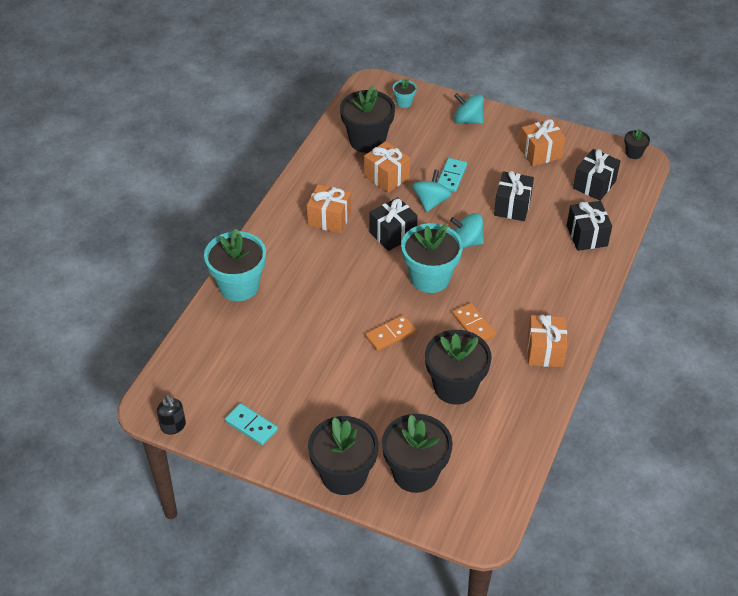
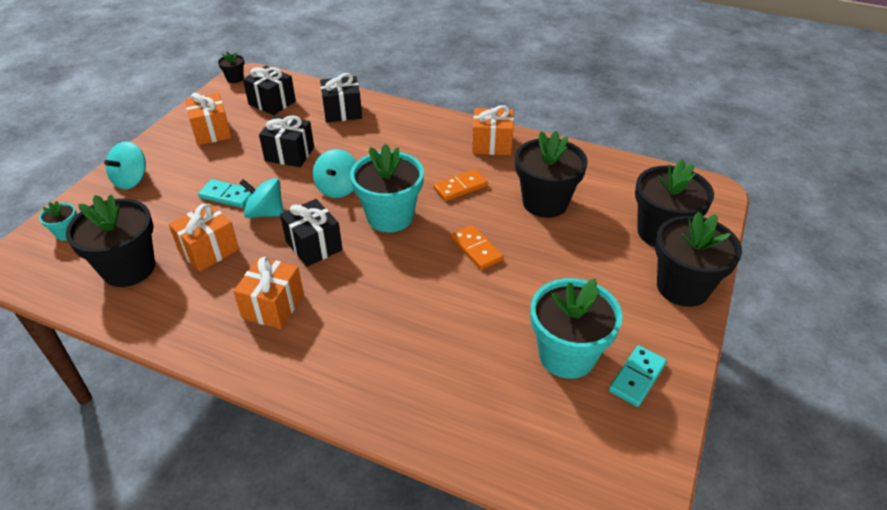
camera: 90 degrees left, 5 degrees down
black soap dispenser [157,395,186,435] -> none
turquoise flower pot [204,228,266,301] -> turquoise flower pot moved to [530,278,622,379]

